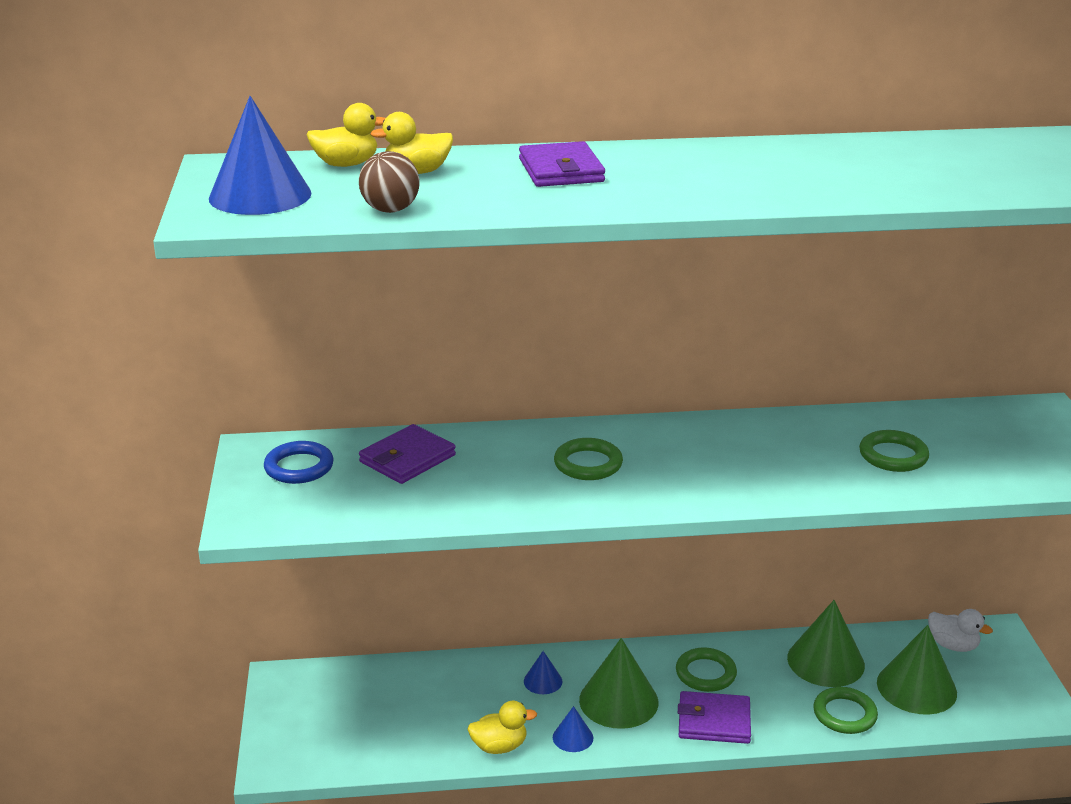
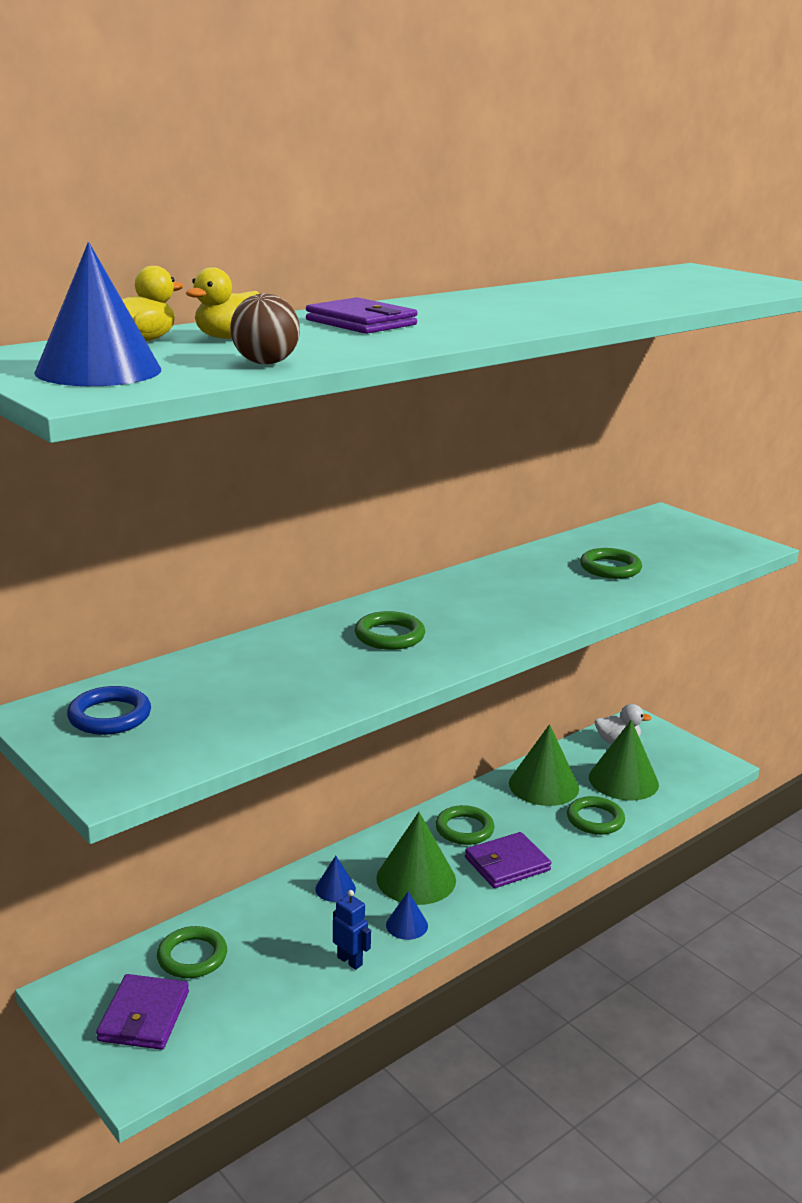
camera: 35 degrees left, 5 degrees down
purple wallet [359,424,456,484] -> purple wallet moved to [96,974,189,1050]
yellow duck [467,701,537,754] -> blue robot [333,890,371,970]
none -> green ring [157,926,227,978]

